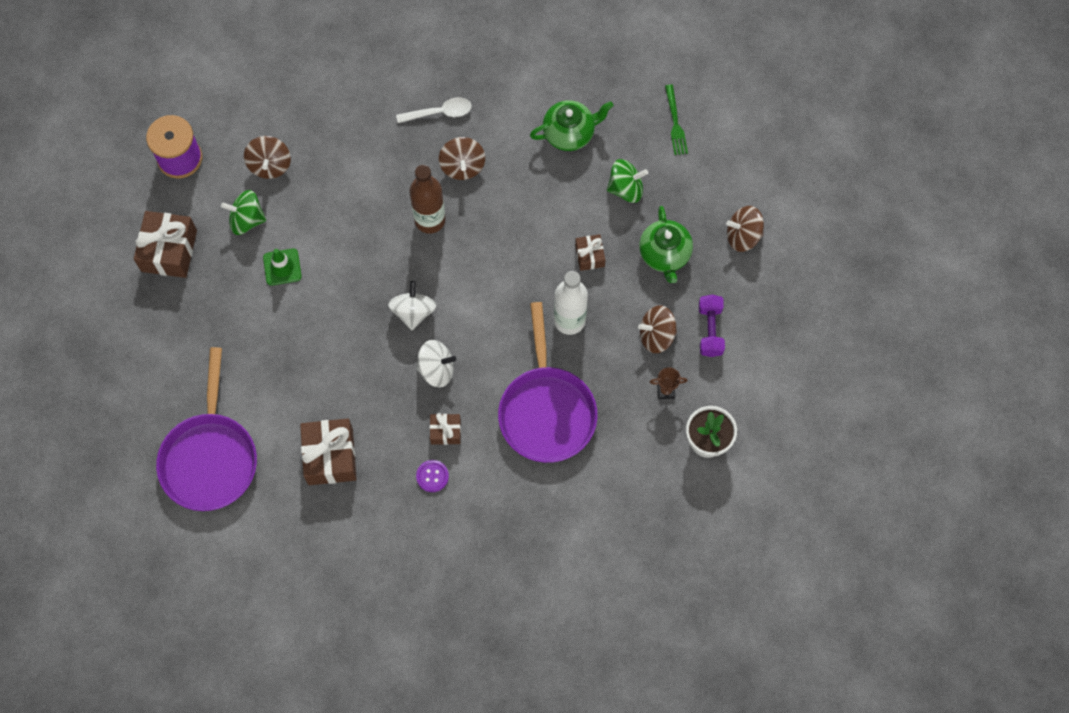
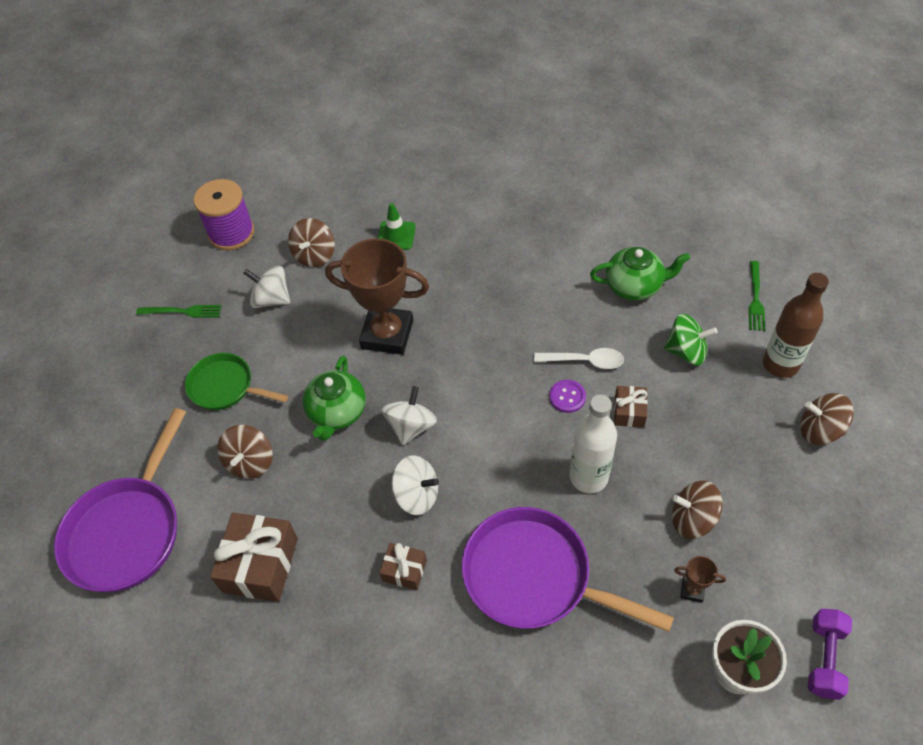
camera: 20 degrees right, 15 degrees down
brown gift [134,211,197,278] -> green fork [136,305,222,318]
green spinning top [221,190,266,235] -> white spinning top [243,266,290,308]
green traffic cone [263,249,302,286] -> green traffic cone moved to [378,203,416,250]
white spoon [396,97,472,123] -> white spoon moved to [534,348,624,369]
brown bottle [409,165,446,234] -> brown bottle moved to [763,273,829,378]
purple button [416,460,449,492] -> purple button moved to [549,380,586,413]
brown spinning top [439,137,485,180] -> brown spinning top moved to [217,425,273,479]
purple pan [498,302,598,463] -> purple pan turned 105 degrees clockwise [462,507,674,632]
green teapot [639,206,693,283] -> green teapot moved to [302,356,366,441]
purple dumbbell [699,295,725,357] -> purple dumbbell moved to [808,609,852,700]
none -> green pan [185,353,288,410]
none -> brown trophy [325,238,429,355]

